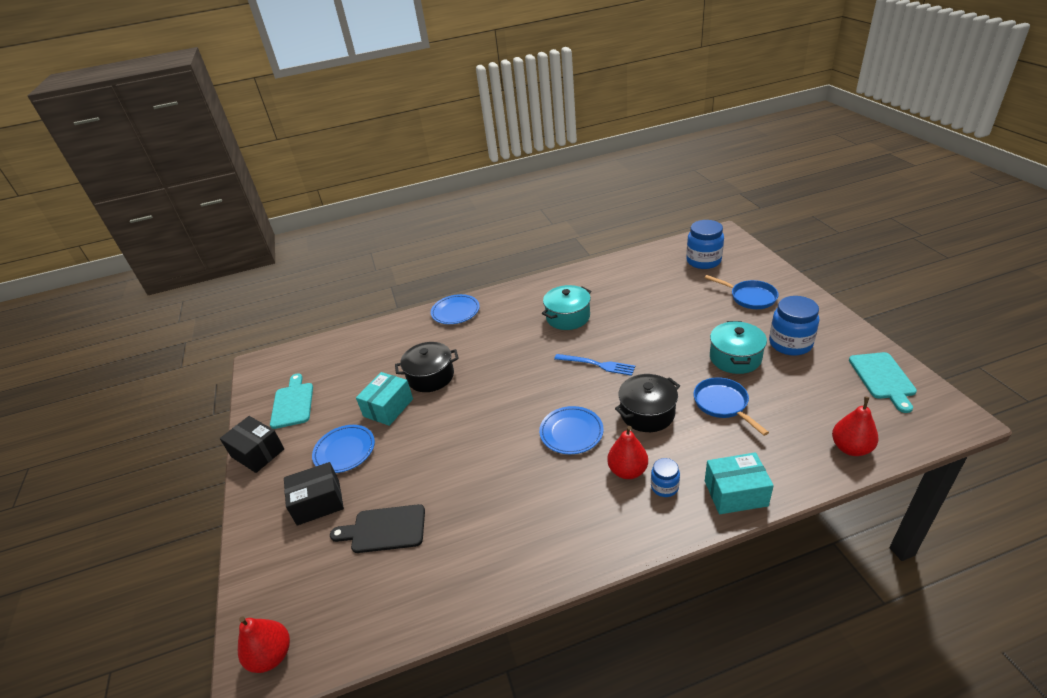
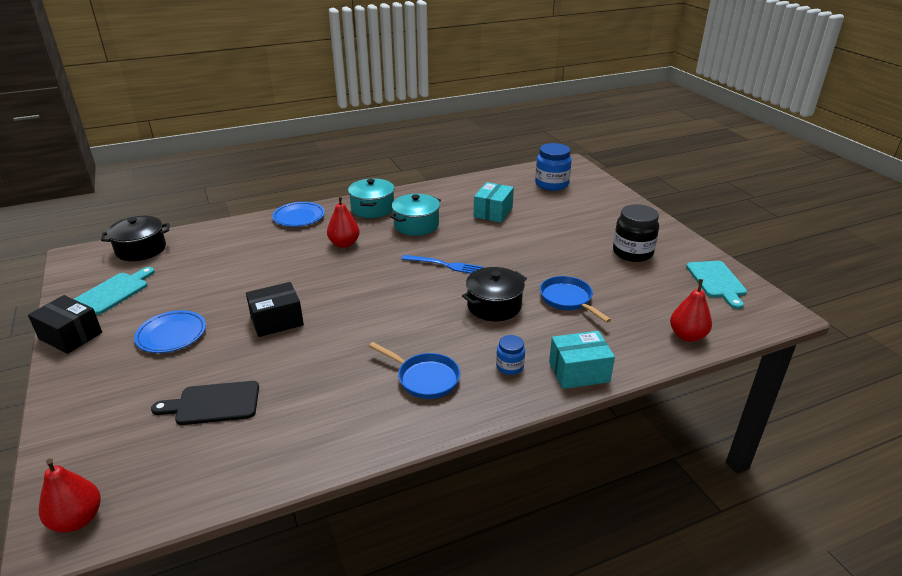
camera: 10 degrees left, 5 degrees down
turquoise cutting board [270,373,313,429] -> turquoise cutting board turned 45 degrees clockwise [74,267,155,315]
black box [284,462,344,526] -> black box moved to [246,282,304,337]
turquoise box [356,372,413,426] -> turquoise box moved to [474,182,514,223]
black pot [395,342,459,392] -> black pot moved to [101,216,169,261]
blue plate [539,406,604,454] -> none
red pear [607,426,648,479] -> red pear moved to [327,196,360,248]
blue pan [705,275,779,309] -> blue pan moved to [369,342,460,399]
turquoise pot [710,321,767,374] -> turquoise pot moved to [348,178,395,218]
blue jar [769,296,819,356] -> black jar [613,204,659,262]

